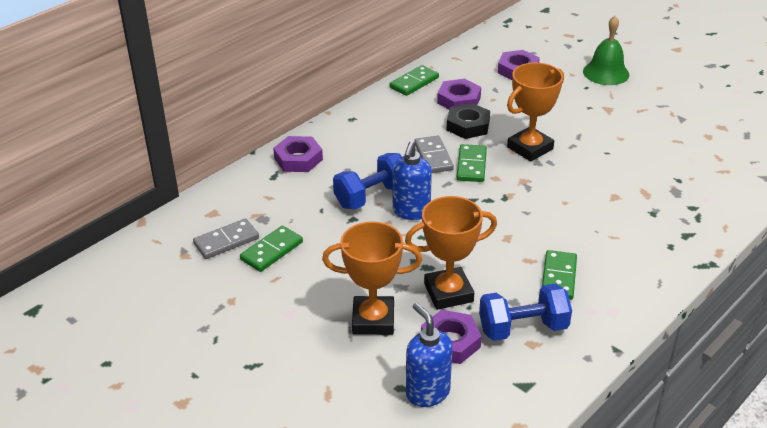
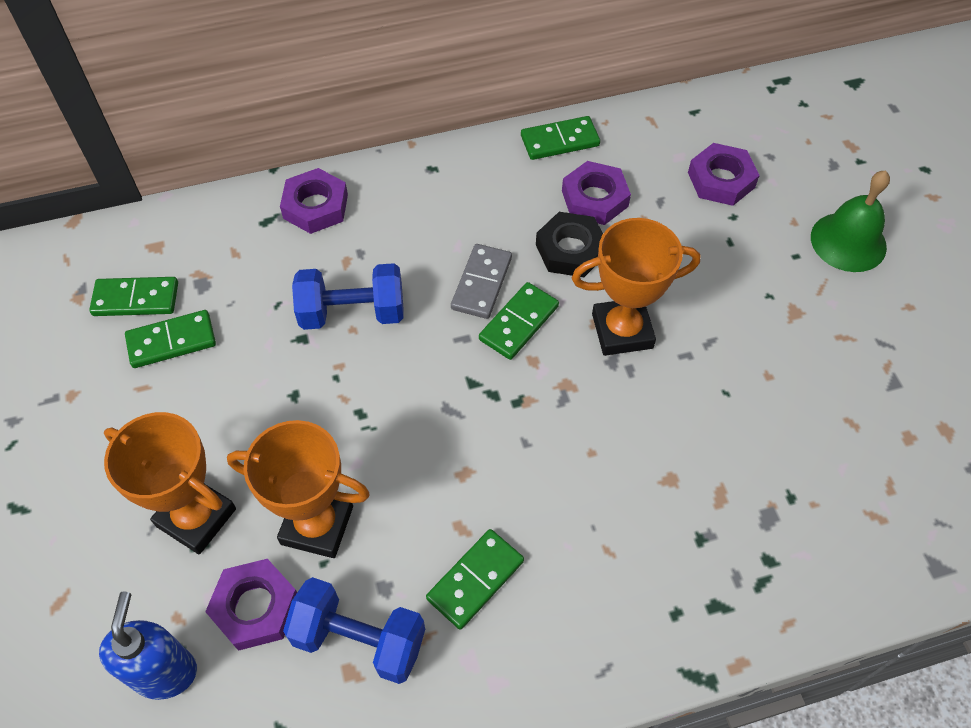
camera: 30 degrees right, 20 degrees up
grey domino [193,219,259,259] -> green domino [89,277,178,316]
blue soap dispenser [392,141,432,220] -> none

